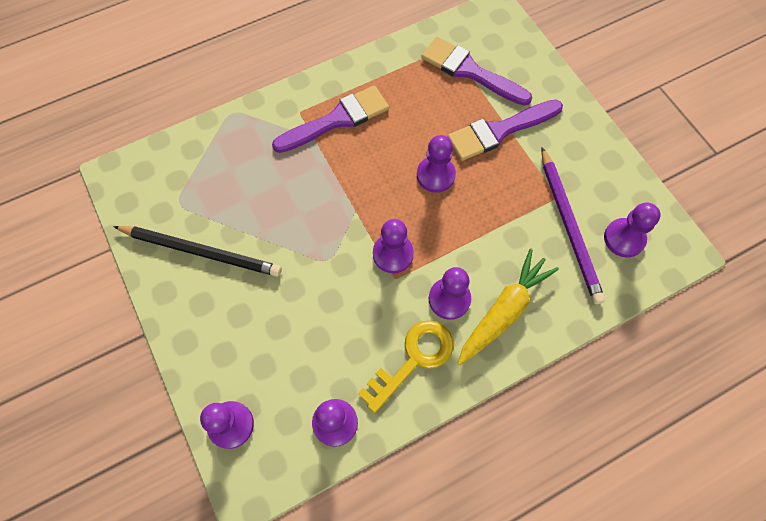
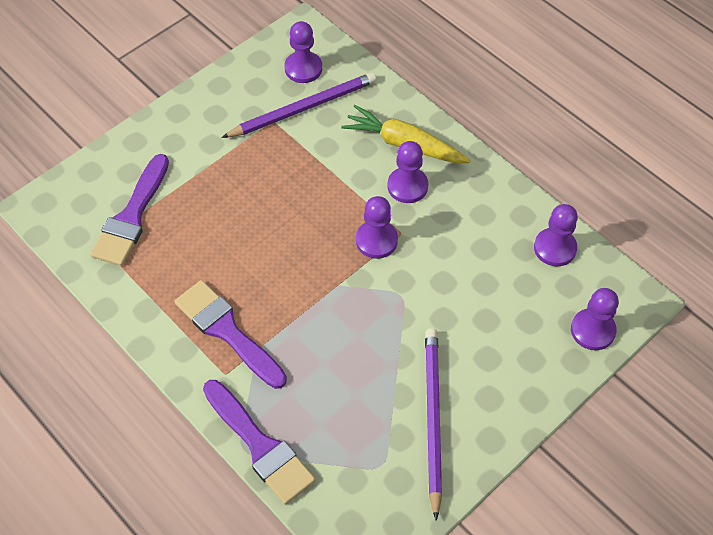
camera: 105 degrees left, 10 degrees down
black pencil [113,226,282,277] -> purple pencil [425,328,442,521]
yellow key [358,320,453,413] -> none
purple pawn [417,135,456,193] -> none
purple brush [448,99,563,161] -> purple brush moved to [203,380,316,505]

